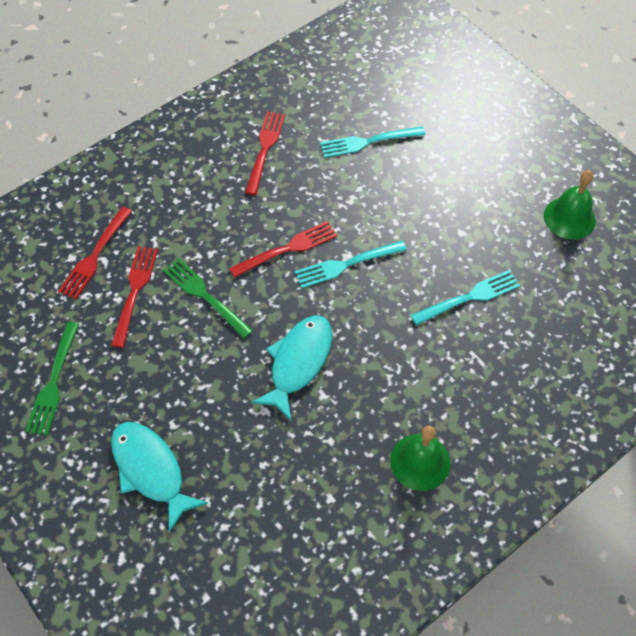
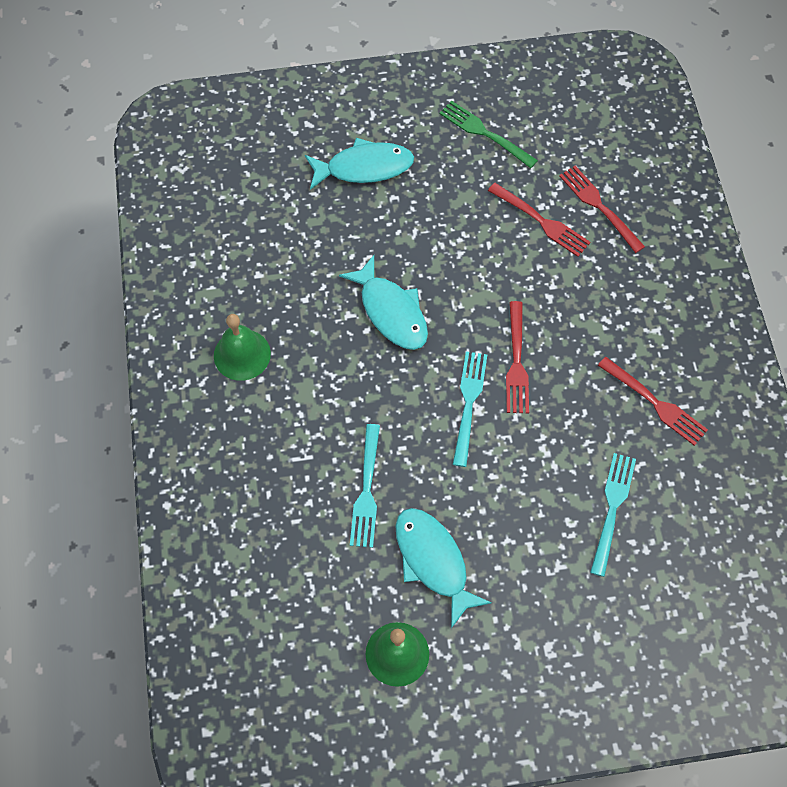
camera: 120 degrees right, 5 degrees up
green fork [163,258,253,339] -> none
none -> turquoise fish [395,508,492,628]

